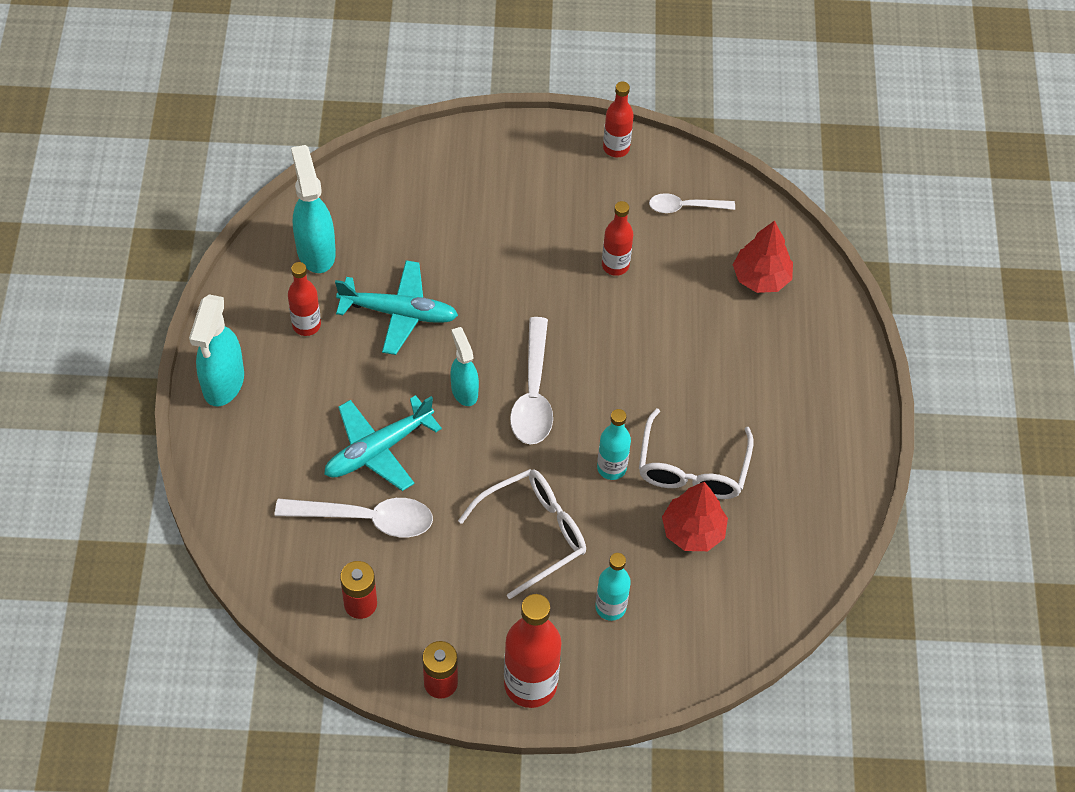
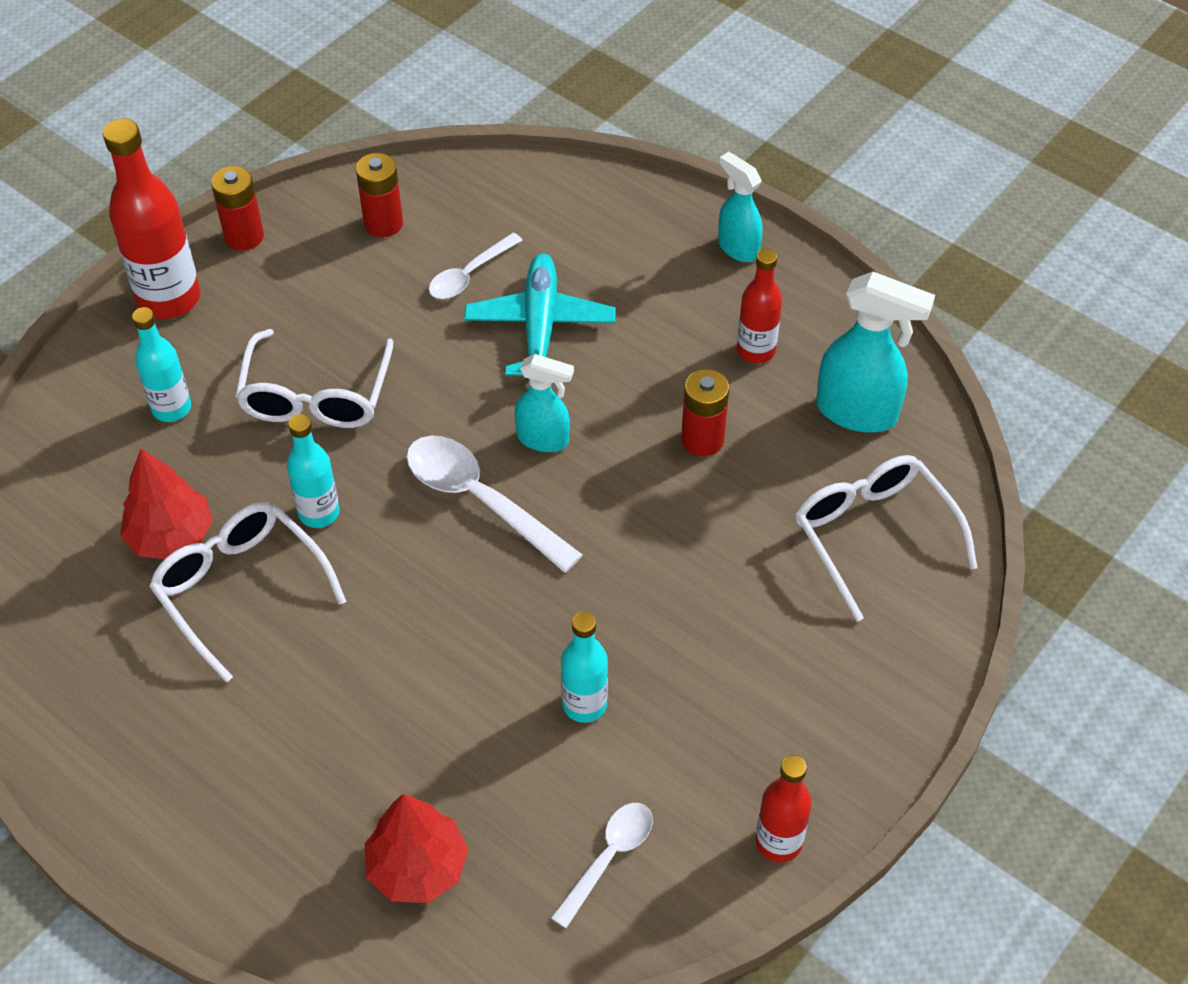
camera: 130 degrees right, 5 degrees down
turquoise spray bottle [189,294,244,406] -> turquoise spray bottle [718,152,763,262], size x0.63
white spoon [275,498,433,537] -> white spoon [429,233,523,299], size x0.61
turquoise plane [335,260,458,355] -> red battery [681,369,729,457]
red bottle [602,201,633,276] -> turquoise bottle [561,612,608,723]
none -> white glasses [795,455,978,622]

